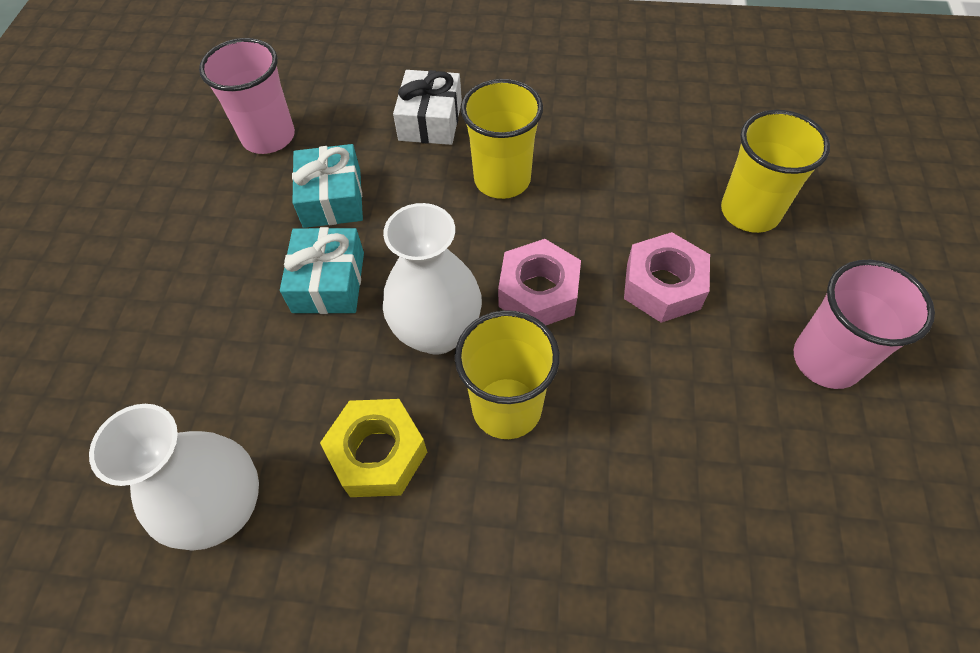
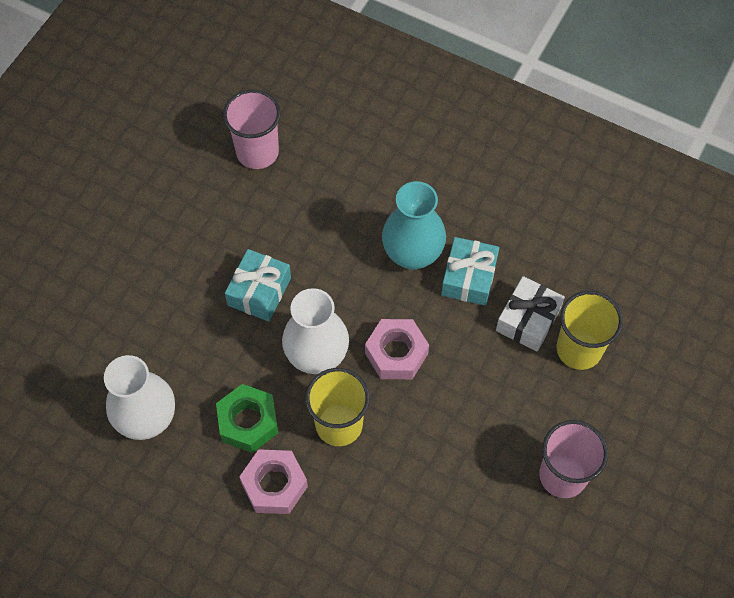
camera: 20 degrees right, 5 degrees up
turquoise gift [292,144,363,228] -> turquoise gift moved to [441,237,499,306]
yellow nut [320,399,427,497] -> green nut [216,384,278,453]
white gift [393,70,462,145] -> white gift moved to [496,276,565,351]
yellow cup [461,79,543,199] -> turquoise vase [382,181,446,270]
pink nut [624,232,710,323] -> pink nut moved to [239,449,308,514]

